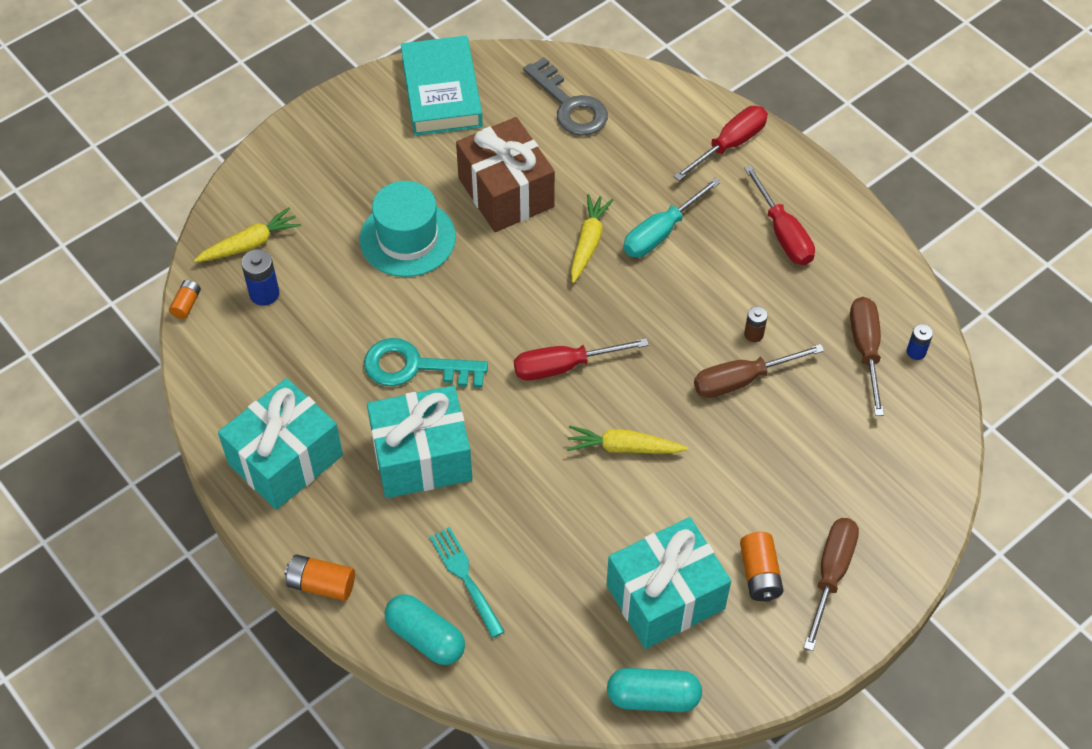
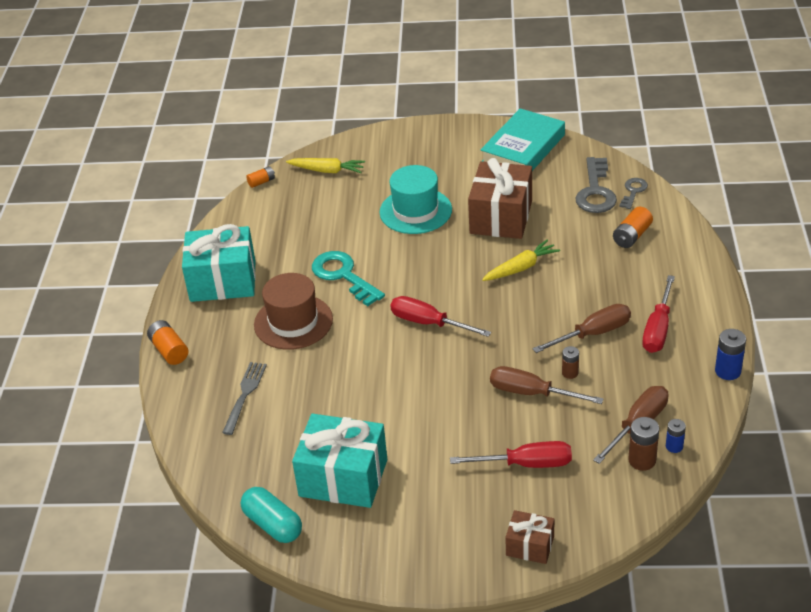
camera: 45 degrees right, 15 degrees down
blue battery [241,249,279,306] -> blue battery moved to [715,329,746,380]
turquoise gift [367,385,473,498] -> brown hat [254,273,333,350]
turquoise capsule [385,594,465,665] -> none
turquoise fork [429,527,505,638] -> grey fork [222,362,267,435]
yellow carrot [567,425,688,454] -> none
turquoise screwdriver [623,178,721,257] -> none
red screwdriver [673,106,768,181] -> red screwdriver moved to [450,441,572,468]
orange battery [740,532,784,601] -> orange battery moved to [613,207,653,248]
brown screwdriver [804,518,859,651] -> brown screwdriver moved to [533,304,631,353]
none -> brown gift [505,510,554,564]
none -> grey key [619,178,648,209]
none -> brown battery [628,417,659,471]

